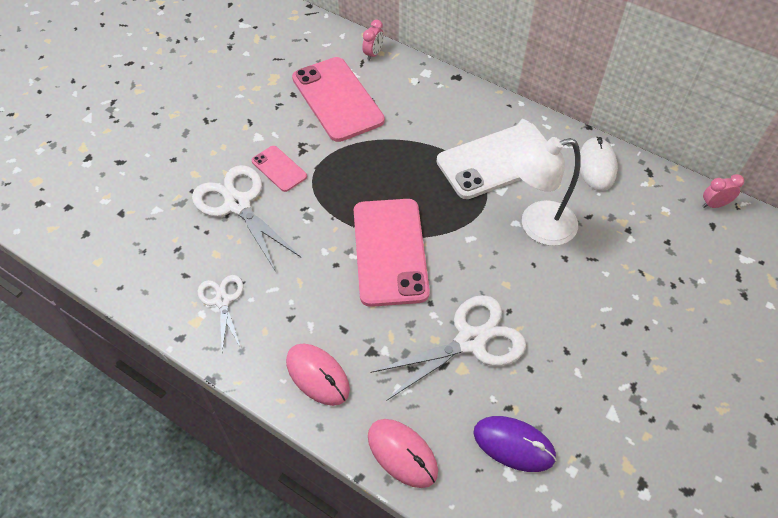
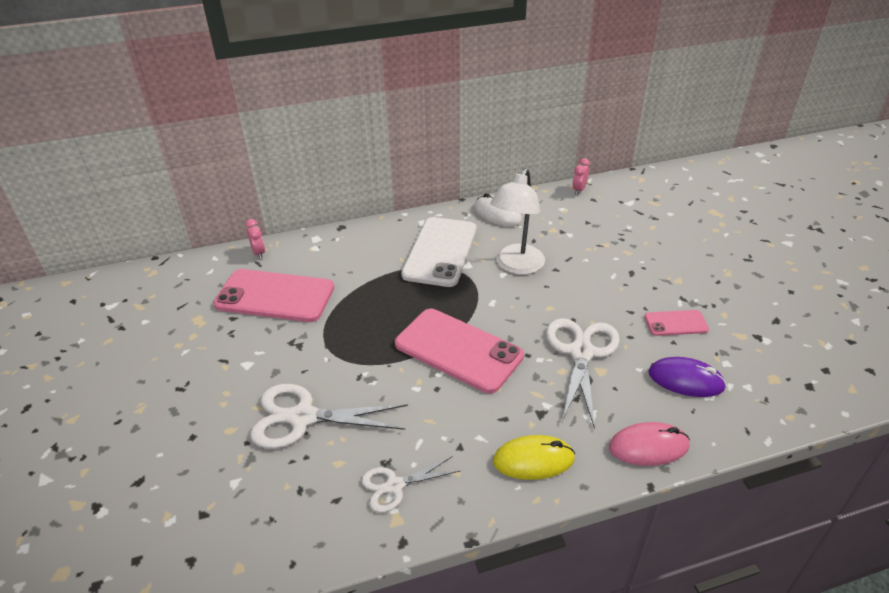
camera: 50 degrees left, 15 degrees down
white scissors [197,275,244,351] -> white scissors turned 45 degrees counterclockwise [361,456,460,513]
pink phone [252,146,307,192] -> pink phone moved to [644,310,709,336]
pink mouse [286,344,350,406] -> yellow mouse [493,435,575,480]
purple mouse [473,416,556,472] -> purple mouse turned 45 degrees clockwise [648,357,727,397]

